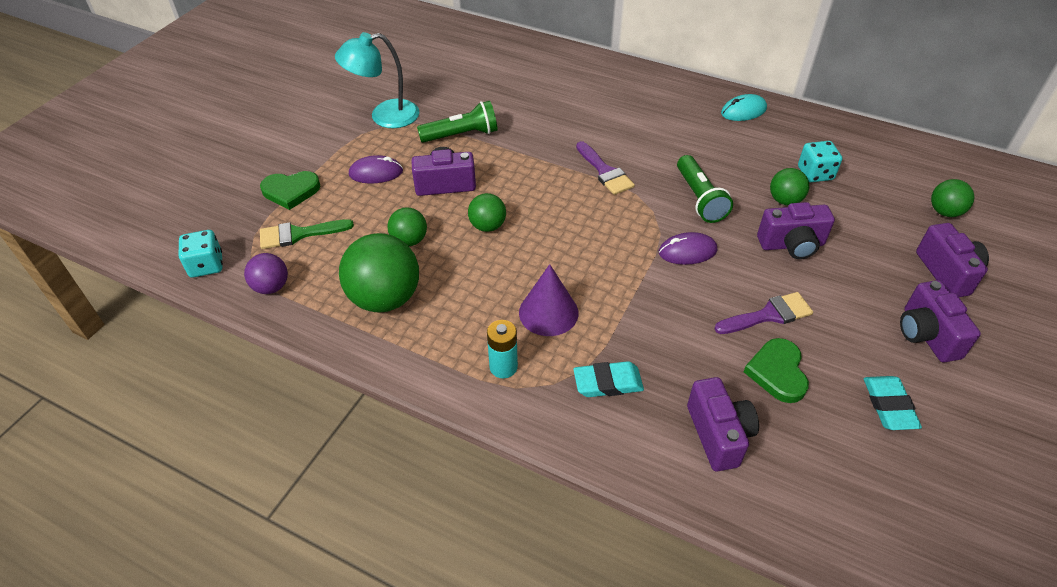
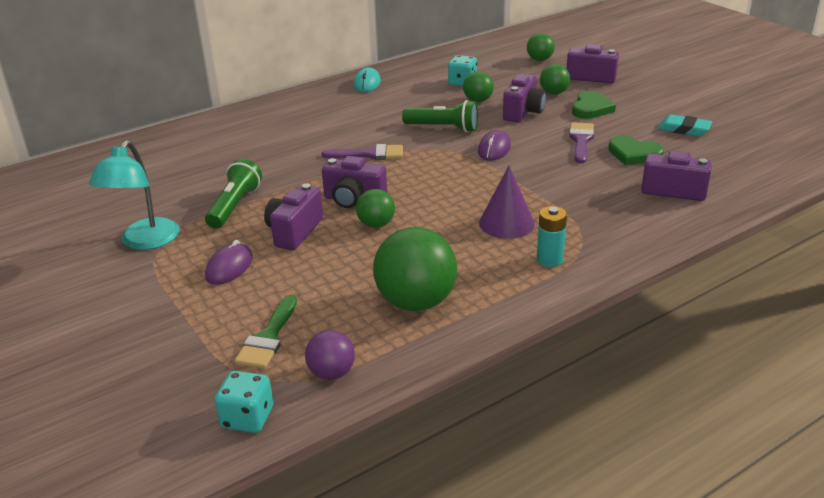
camera: 60 degrees left, 15 degrees down
green heart [260,171,320,210] -> green heart moved to [572,91,616,119]
green ball [387,207,427,246] -> green ball moved to [540,64,570,95]
turquoise eraser [573,361,644,397] -> none
purple camera [900,280,981,362] -> purple camera moved to [322,156,387,208]

